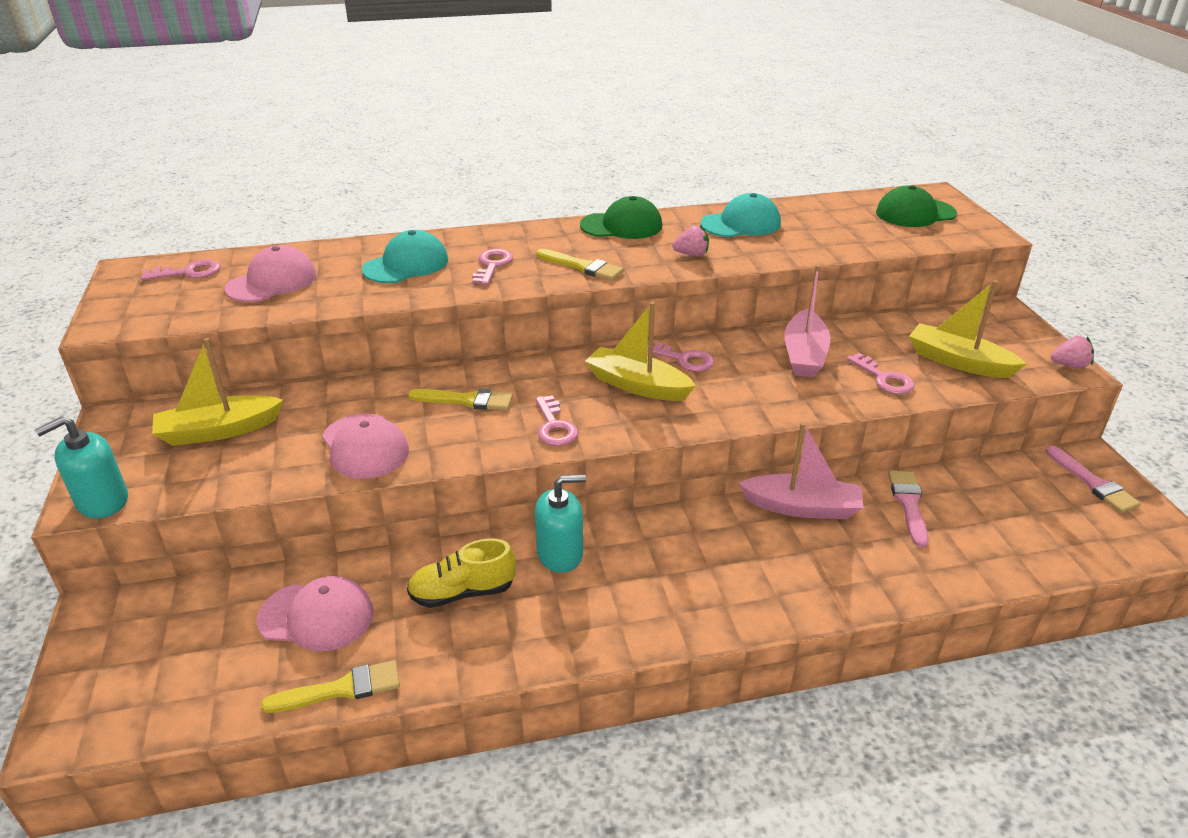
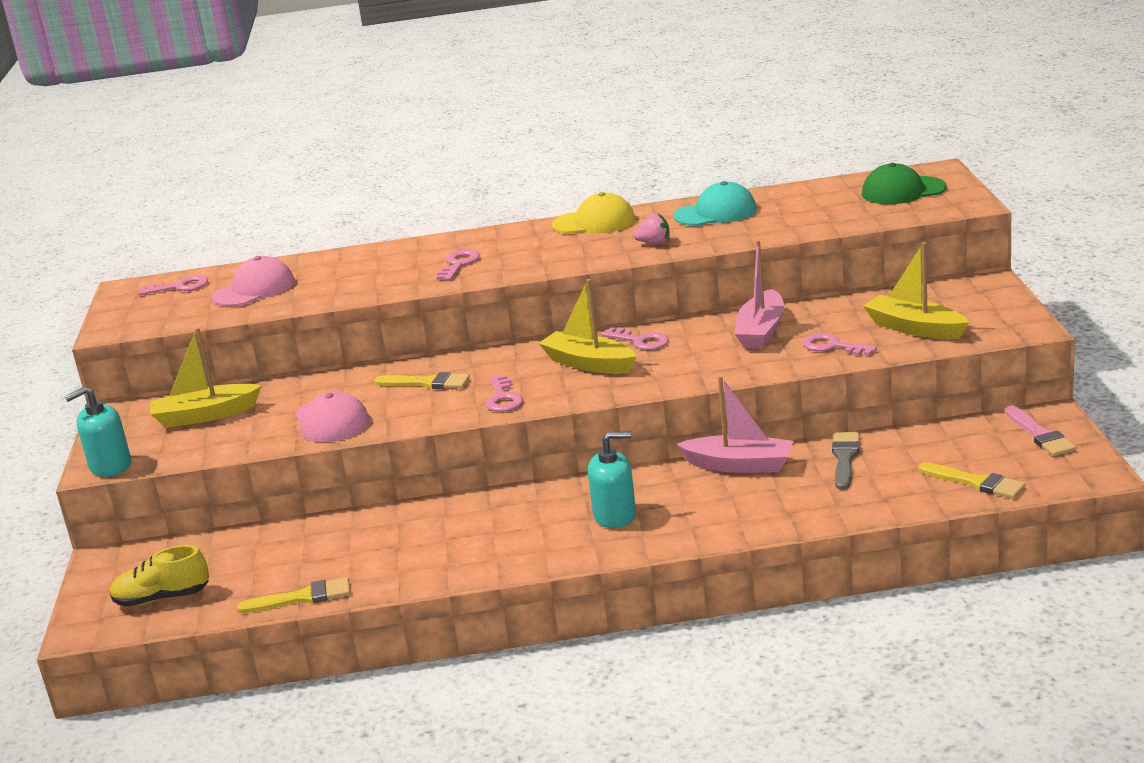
camera: 10 degrees right, 10 degrees down
pink cap [257,576,374,651] -> none
turquoise cap [362,230,448,283] -> none
yellow shoe [407,538,516,608] -> yellow shoe moved to [110,545,209,607]
turquoise soap dispenser [535,475,586,573] -> turquoise soap dispenser moved to [588,431,636,528]
yellow brush [536,249,624,280] -> yellow brush moved to [918,462,1025,499]
green cap [580,196,662,239] -> yellow cap [552,192,635,234]
pink key [847,353,915,394] -> pink key turned 150 degrees clockwise [802,333,877,356]
pink brush [888,471,929,548] -> grey brush [832,432,860,490]
pink strawberry [1051,336,1094,368] -> none

